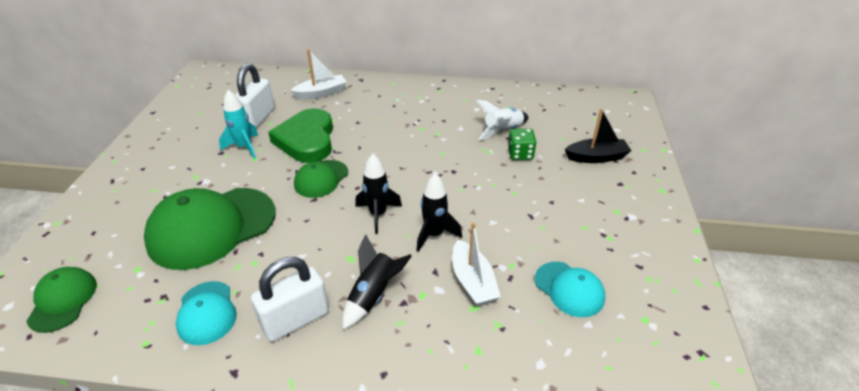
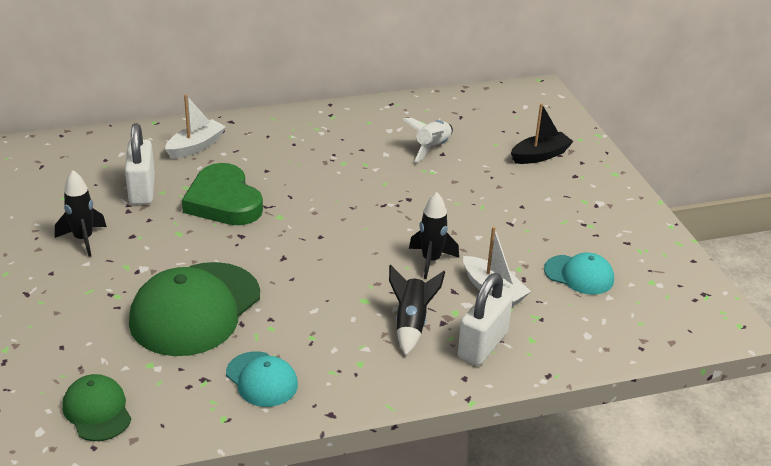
camera: 25 degrees left, 5 degrees down
turquoise rocket [219,90,258,159] -> none
white padlock [251,257,329,342] -> white padlock moved to [458,273,513,366]
green cap [294,160,348,198] -> none
black rocket [355,154,402,234] -> black rocket moved to [55,170,107,257]
green dice [508,129,537,160] -> none

